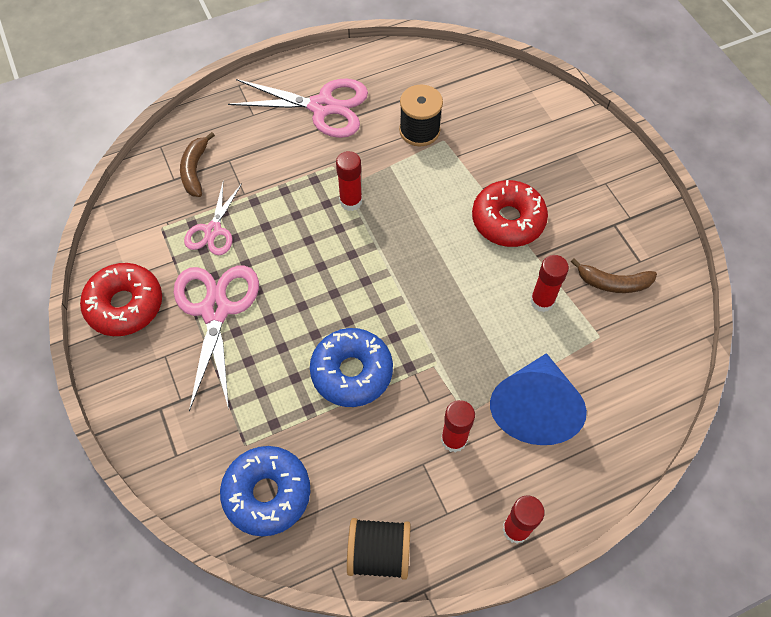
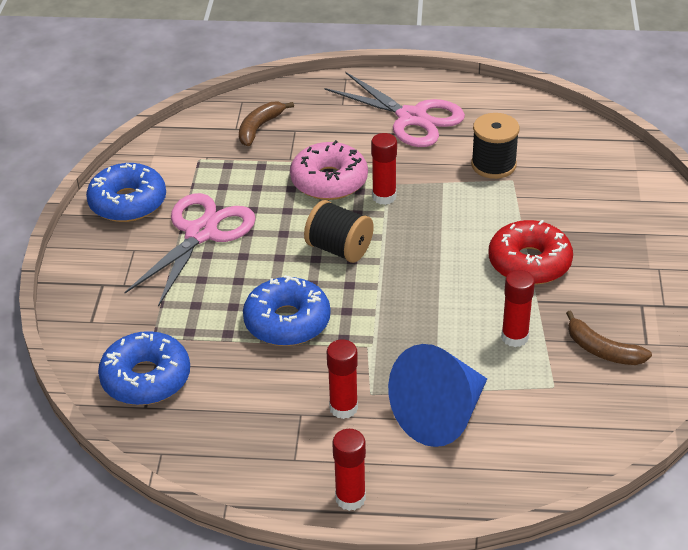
camera: 30 degrees right, 20 degrees down
red donut [80,263,162,336] -> blue donut [86,163,166,222]
pink scissors [184,183,242,255] -> none
black spool [347,518,410,580] -> black spool moved to [304,200,374,263]
none -> pink donut [290,140,368,200]

